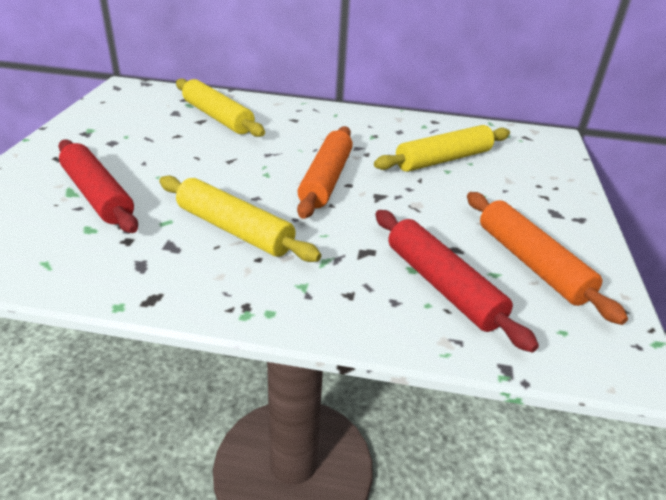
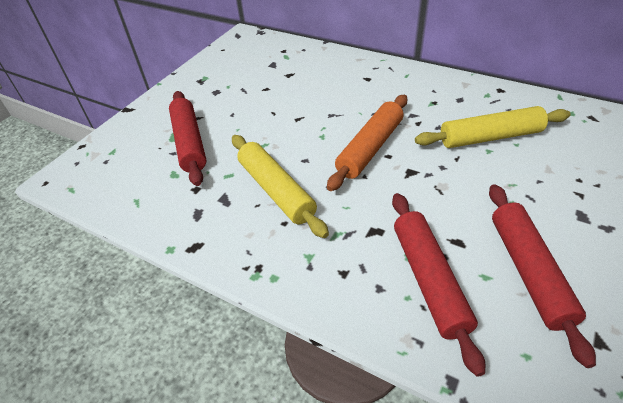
camera: 25 degrees right, 10 degrees up
yellow rolling pin [176,79,265,137] -> none
orange rolling pin [467,192,628,325] -> red rolling pin [489,184,596,368]

